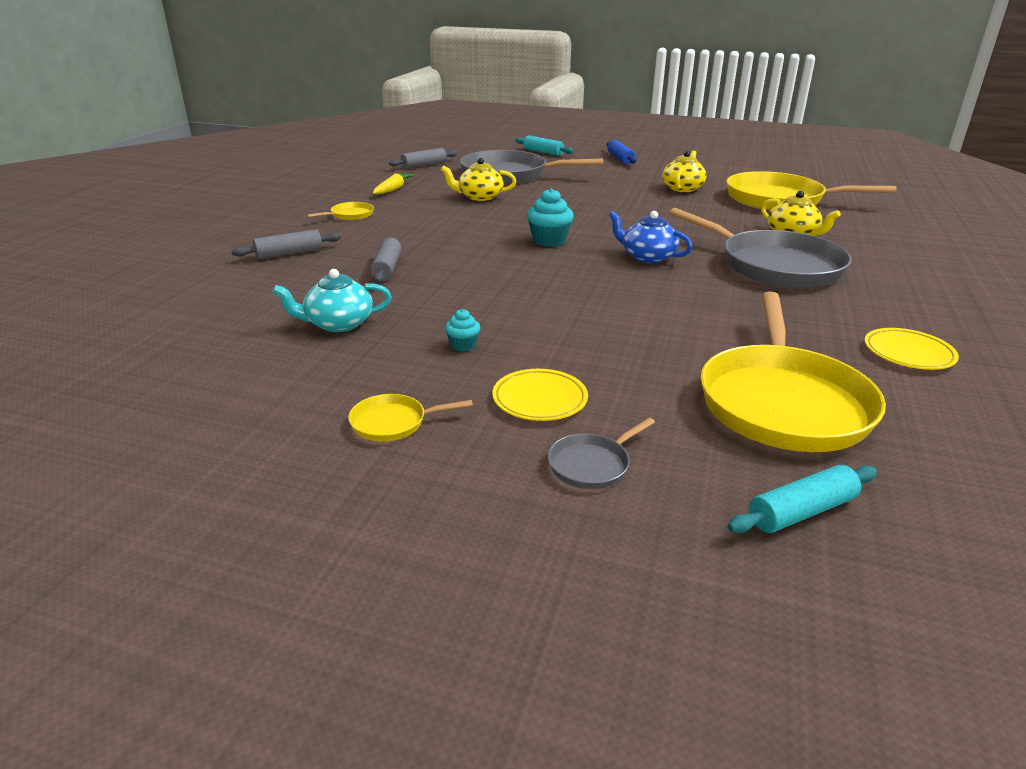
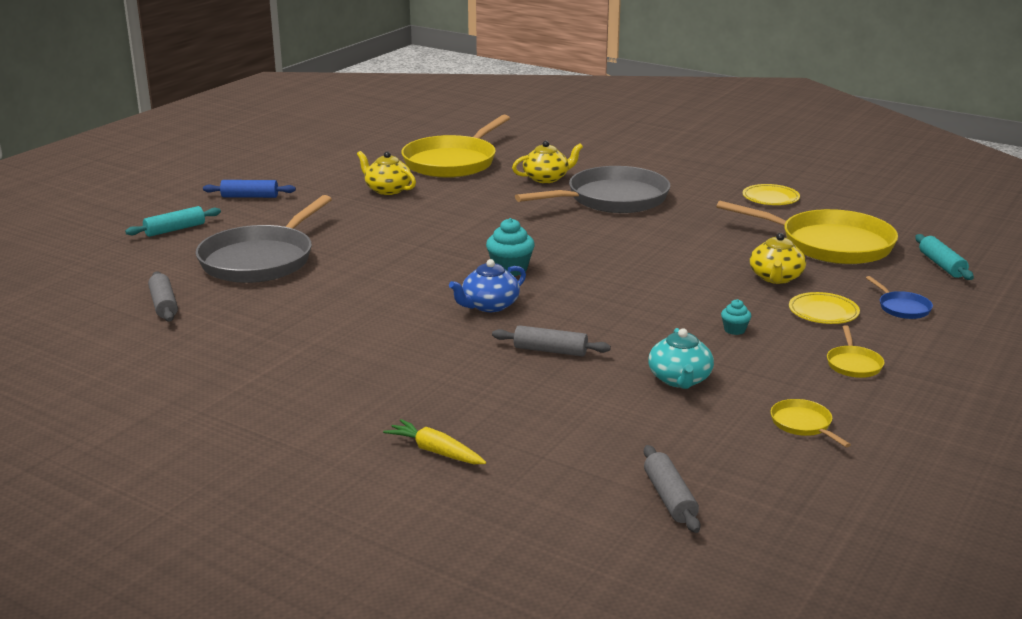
camera: 75 degrees left, 5 degrees down
grey rolling pin [232,229,341,259] -> grey rolling pin moved to [644,445,701,533]
yellow pan [306,202,374,220] -> yellow pan moved to [770,399,851,447]
yellow carrot [373,173,416,194] -> yellow carrot moved to [383,419,486,464]
yellow teapot [441,158,516,201] -> yellow teapot moved to [750,233,806,284]
grey pan [548,418,655,489] -> blue pan [866,276,933,319]
blue teapot [609,211,693,263] -> blue teapot moved to [449,259,526,312]

